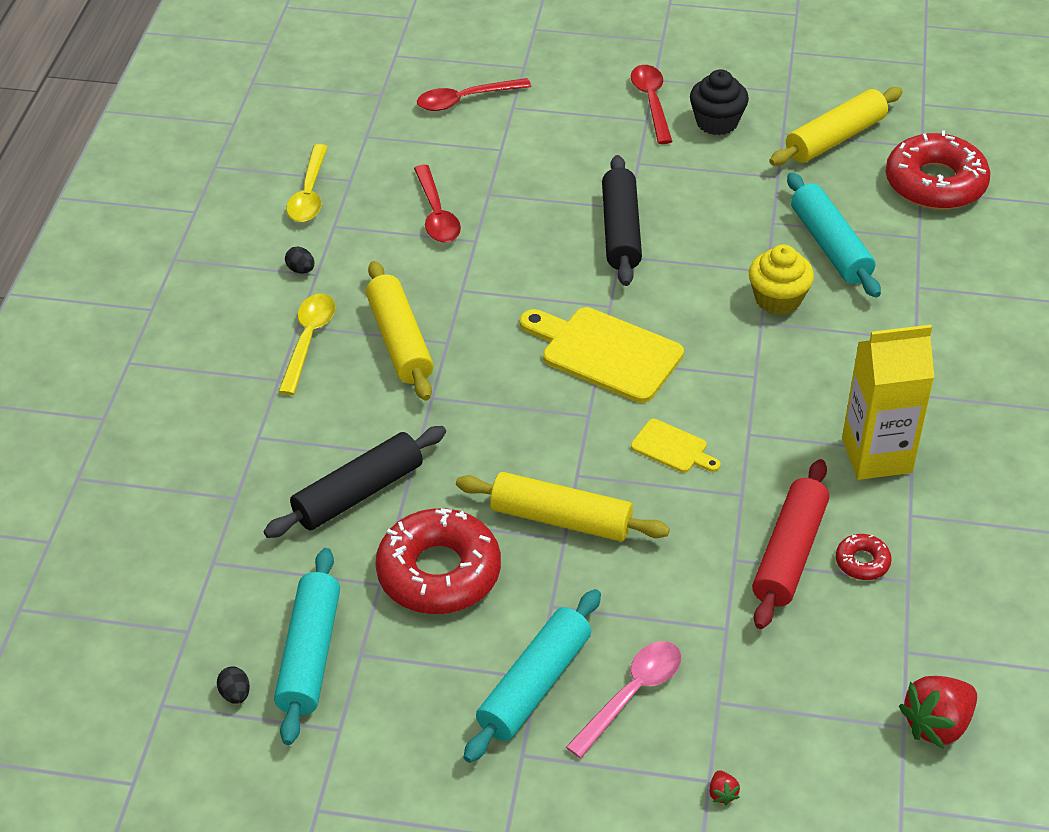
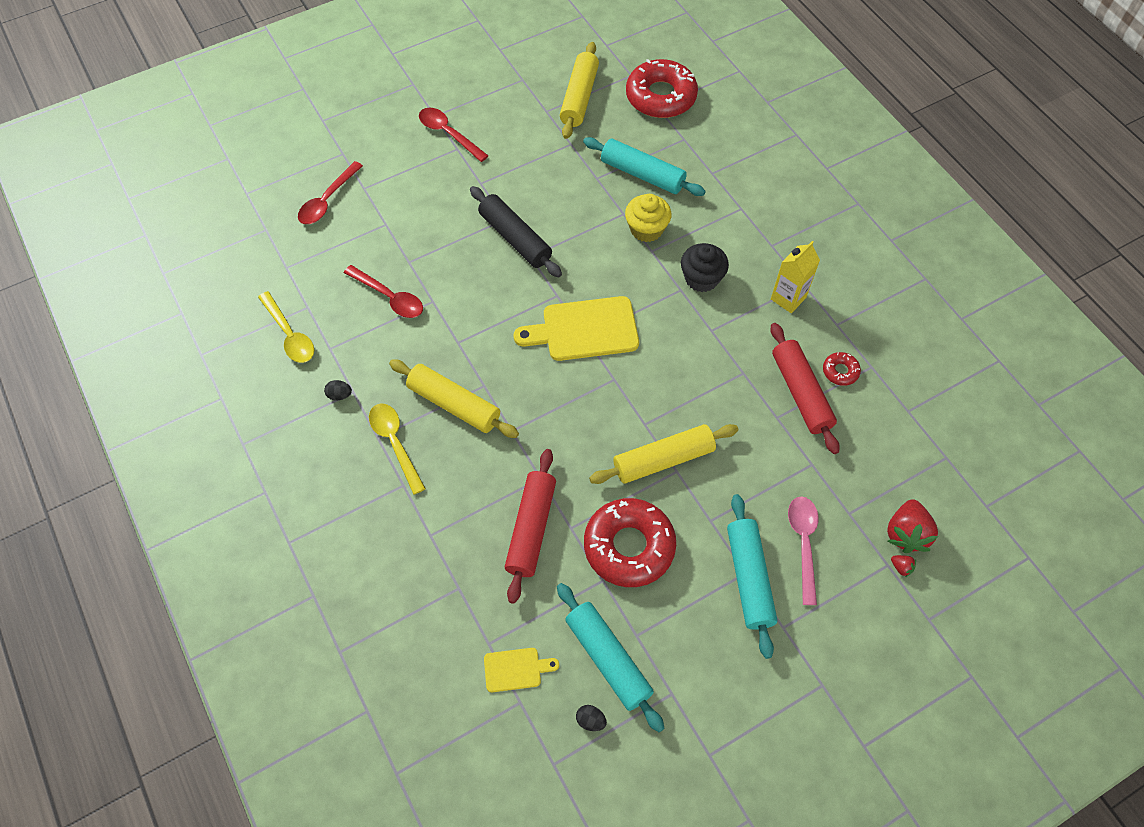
camera: 40 degrees left, 15 degrees up
black rolling pin [263,426,446,538] -> red rolling pin [505,449,556,604]
yellow cutting board [631,419,721,473] -> yellow cutting board moved to [484,648,559,692]
black cupcake [690,69,749,135] -> black cupcake moved to [681,243,729,292]
yellow carton [842,325,934,480] -> yellow carton [771,241,820,313], size x0.67
red strawberry [899,676,977,749] -> red strawberry moved to [887,499,939,553]

